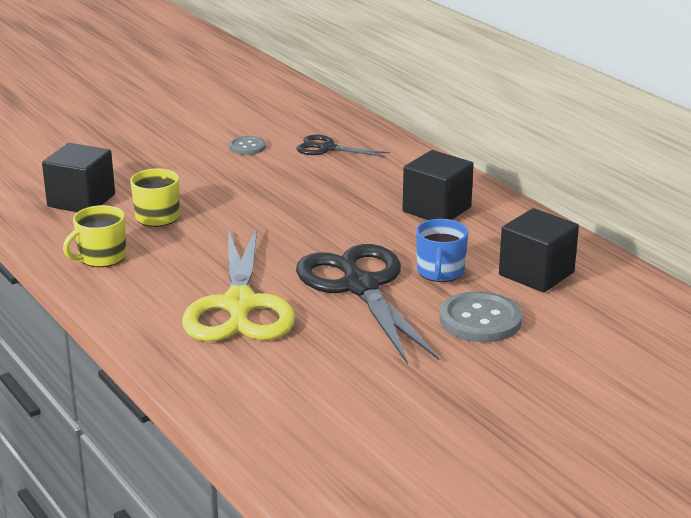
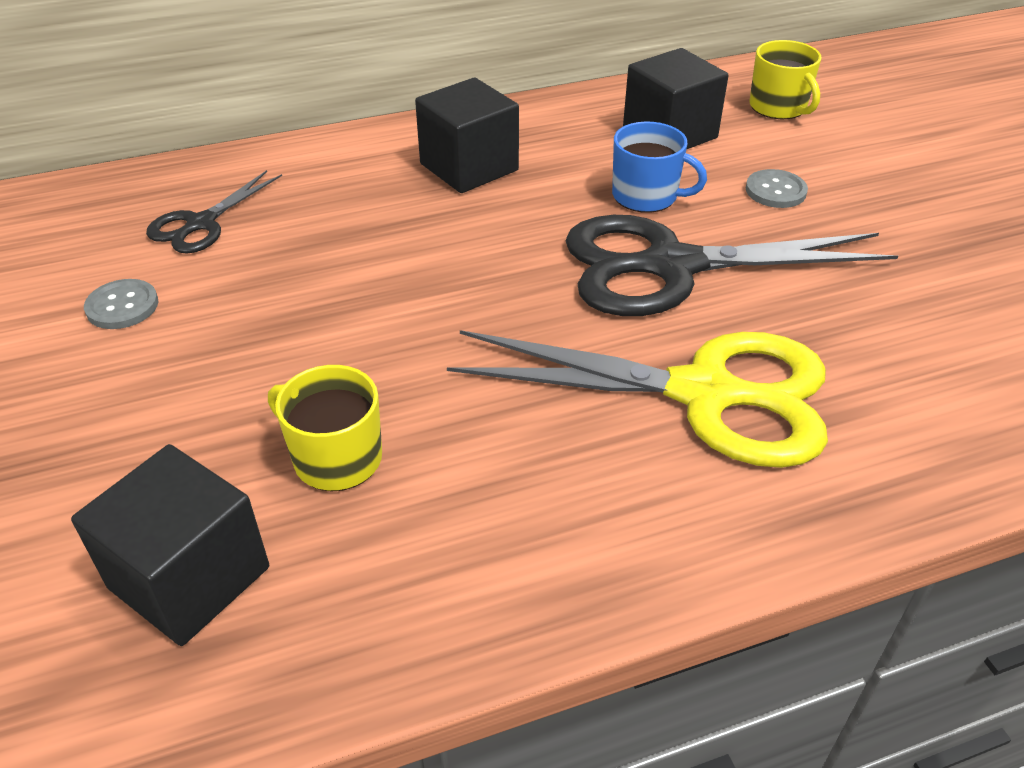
camera: 75 degrees left, 15 degrees up
yellow mug [63,205,126,267] -> yellow mug moved to [749,40,822,119]
grey button [440,291,522,342] -> grey button [746,169,808,208], size x0.58

